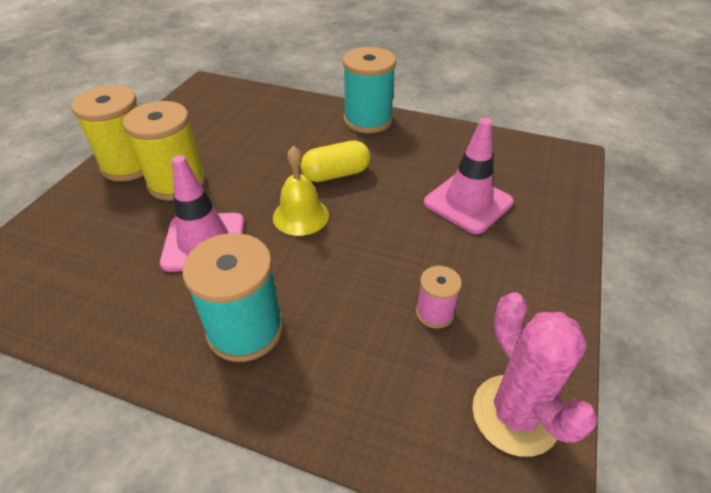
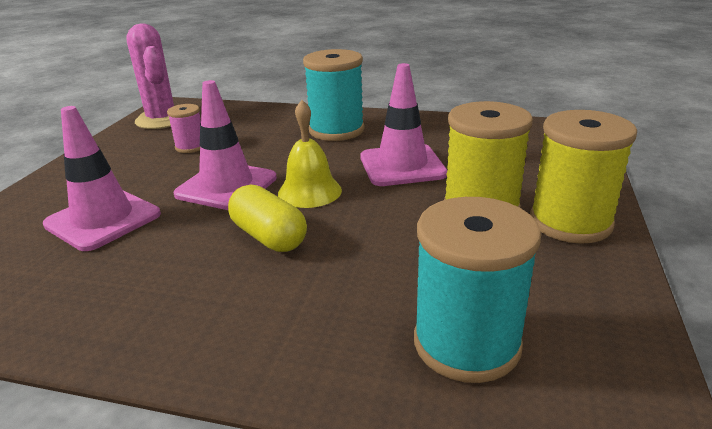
camera: 175 degrees right, 15 degrees down
yellow capsule [301,140,370,182] -> yellow capsule turned 75 degrees clockwise [228,184,307,252]
turquoise spool [343,47,396,133] -> turquoise spool moved to [414,197,541,383]
none -> pink traffic cone [174,80,277,210]

